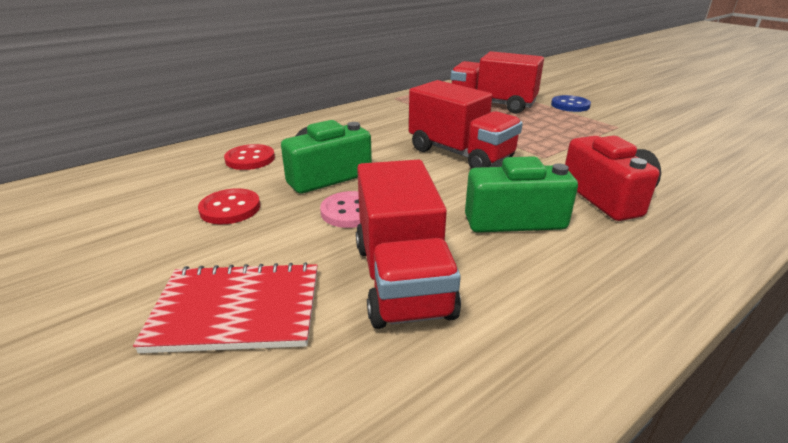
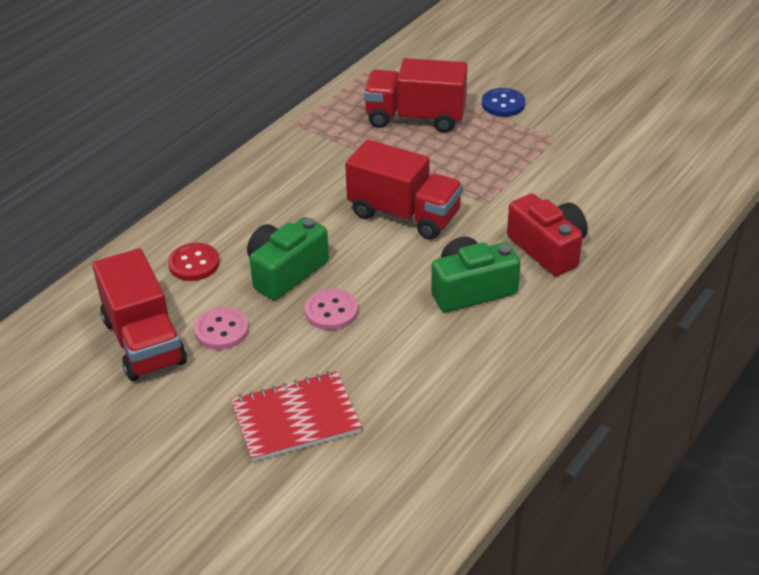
camera: 15 degrees left, 10 degrees up
red button [198,188,260,224] -> pink button [194,307,249,350]
red truck [356,160,461,329] -> red truck moved to [92,248,187,381]

